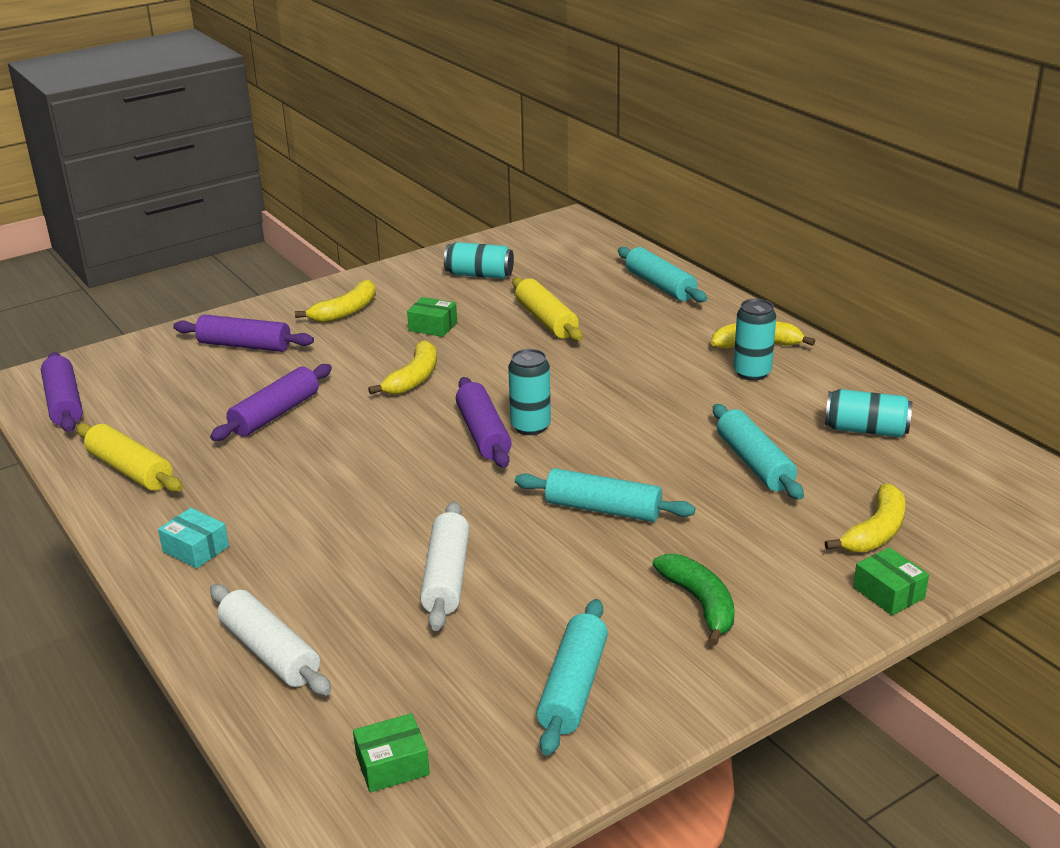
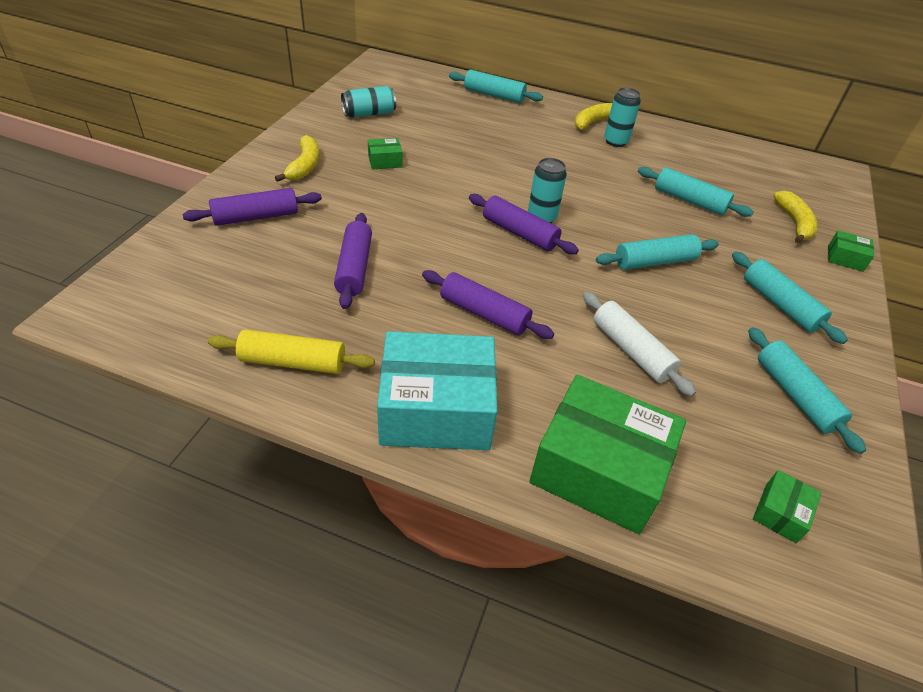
camera: 40 degrees left, 15 degrees up
purple rolling pin [41,352,83,432] -> purple rolling pin moved to [422,270,554,339]
turquoise box [158,508,229,569] -> turquoise box [377,331,498,450], size x2.35
white rolling pin [210,584,331,696] -> green box [529,375,686,534]
yellow banana [368,340,437,395] -> none
yellow rolling pin [512,277,583,341] -> none
green banana [653,554,735,646] -> turquoise rolling pin [732,252,848,344]
turquoise can [825,389,912,437] -> none

